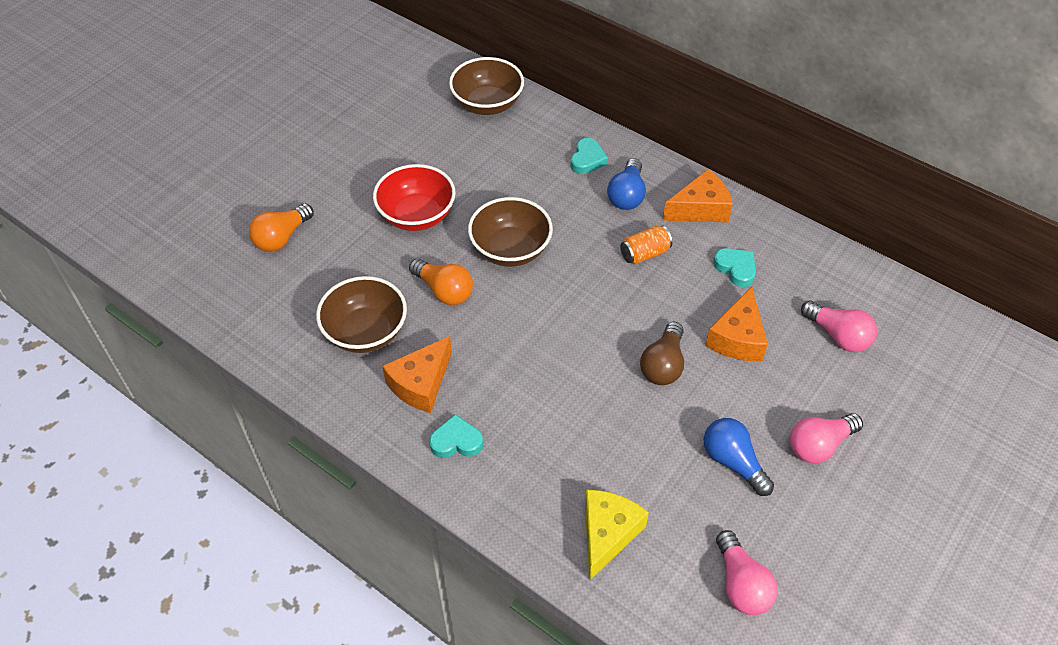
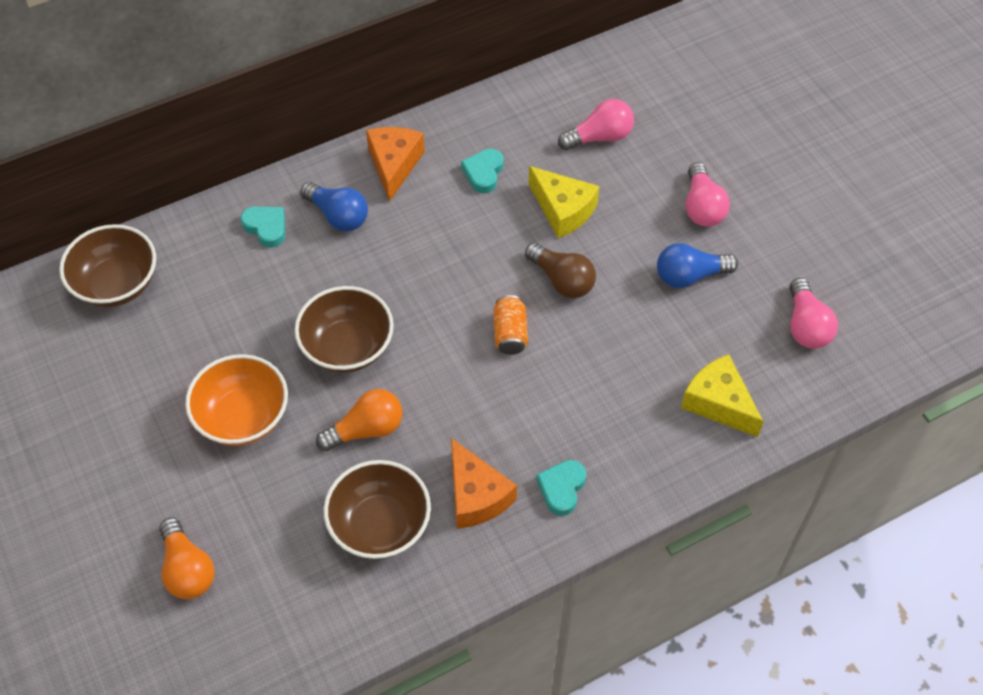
camera: 65 degrees left, 5 degrees up
red bowl [373,164,456,231] -> orange bowl [185,354,288,446]
orange can [620,225,672,264] -> orange can moved to [493,295,528,355]
orange cheese [705,287,768,361] -> yellow cheese [529,166,599,238]
turquoise heart [713,248,756,287] -> turquoise heart turned 60 degrees counterclockwise [461,149,504,193]
pink light bulb [716,530,778,615] -> pink light bulb turned 75 degrees clockwise [790,278,838,349]

